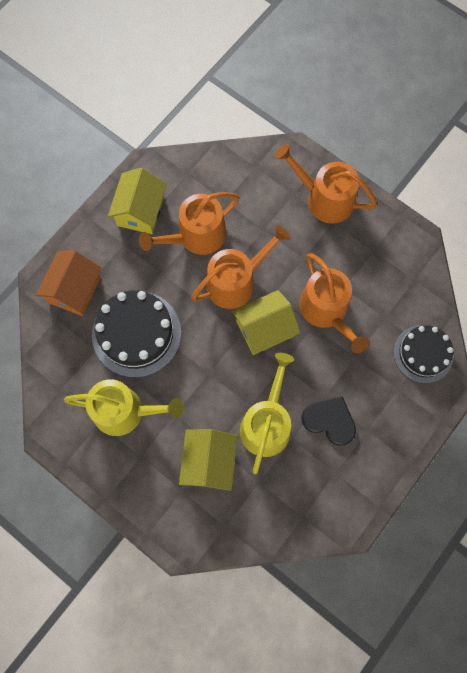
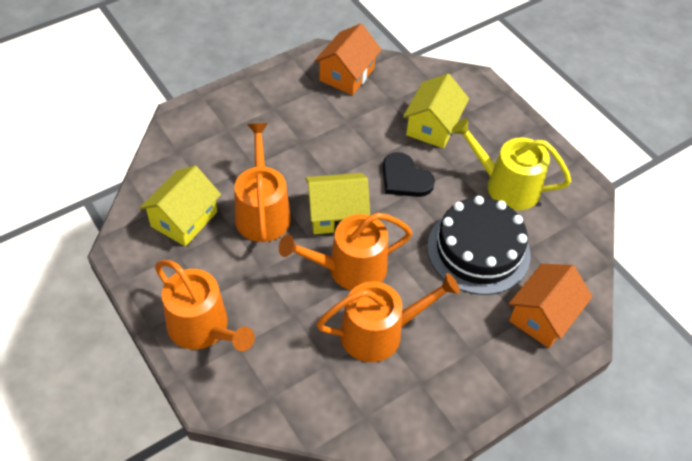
camera: 165 degrees left, 20 degrees down
yellow house [108,168,167,234] -> yellow house moved to [139,166,221,246]
yellow watering can [240,353,294,474] -> none
black heart [301,396,356,446] -> black heart moved to [383,152,435,197]
black cake [393,325,454,383] -> none
none -> orange house [314,24,382,95]

